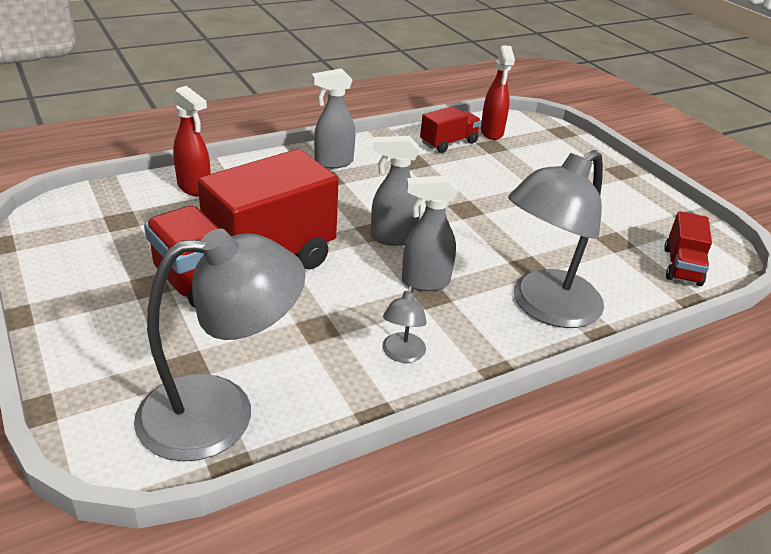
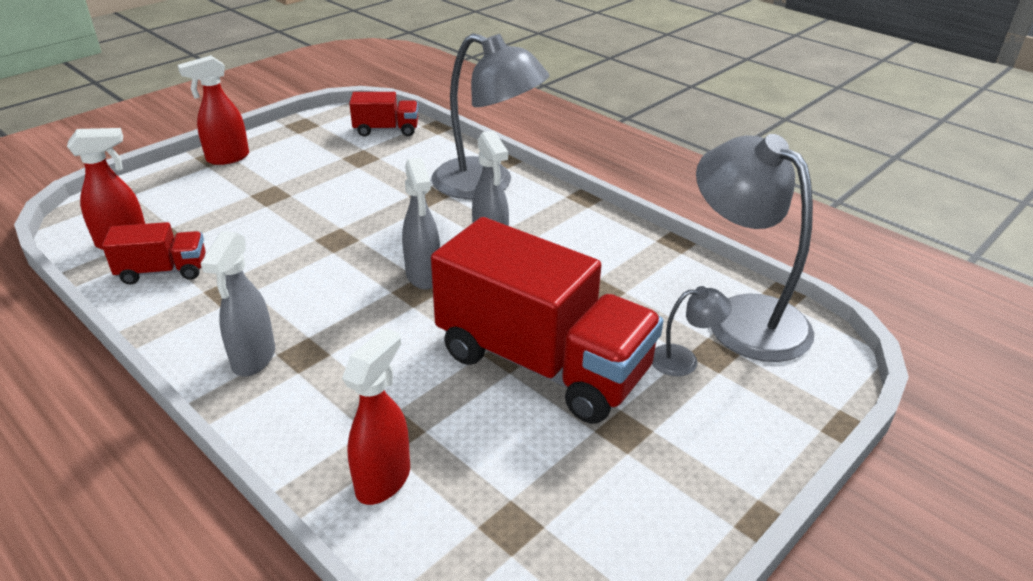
camera: 105 degrees left, 0 degrees up
grey spray bottle [312,68,355,169] -> grey spray bottle turned 45 degrees clockwise [200,231,275,376]
grey lamp [383,285,426,363] -> grey lamp moved to [652,286,732,376]
red truck [420,106,481,153] -> red truck turned 135 degrees clockwise [102,222,206,285]
none -> red spray bottle [178,55,249,165]

